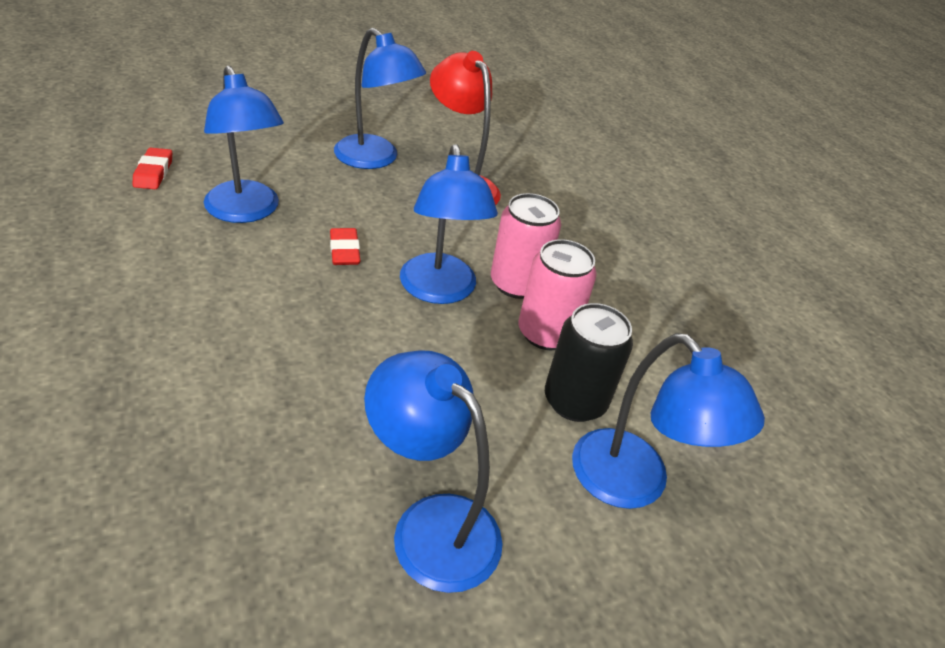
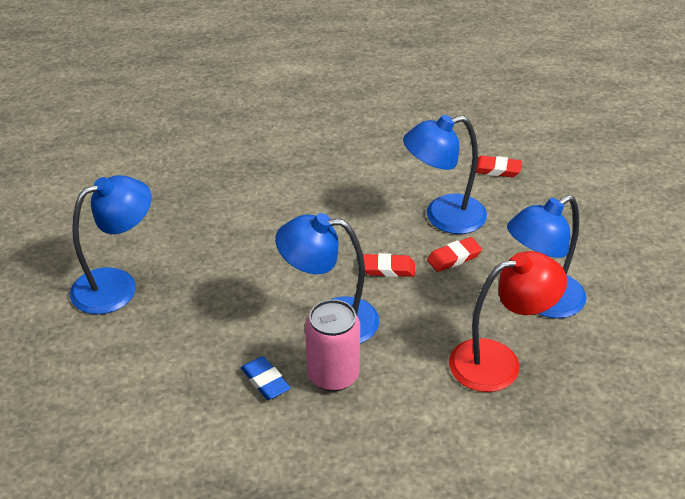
camera: 110 degrees right, 0 degrees up
pink can [518,239,597,351] -> blue eraser [241,356,291,400]
black can [545,303,633,422] -> none
blue lamp [572,333,765,509] -> none
none -> red eraser [427,237,482,272]

